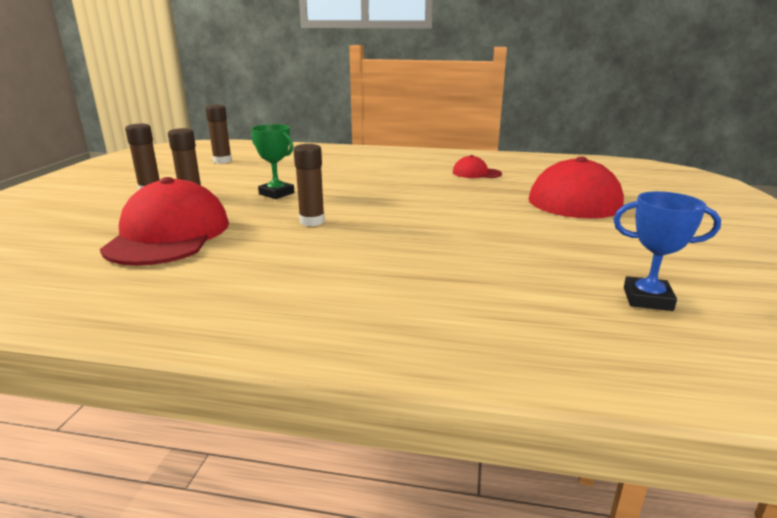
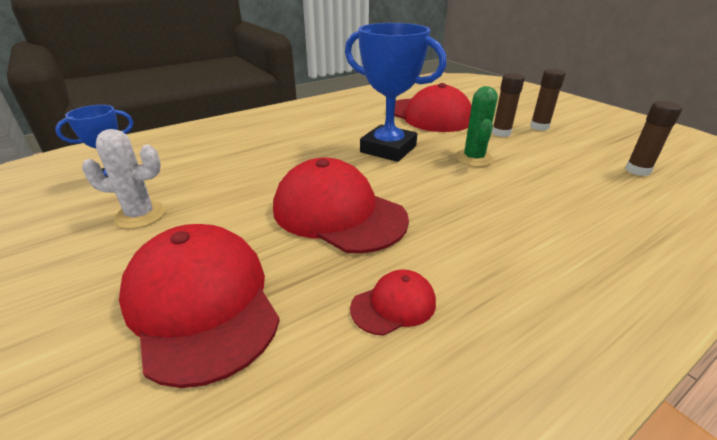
camera: 135 degrees right, 10 degrees up
green trophy [251,124,294,199] -> green cactus [455,86,498,167]
brown glue stick [294,144,325,226] -> blue trophy [345,23,447,162]
none -> white cactus [82,129,166,229]
none -> red cap [273,158,409,254]

